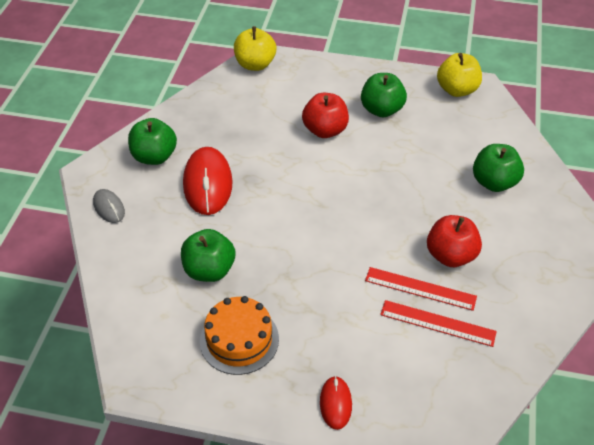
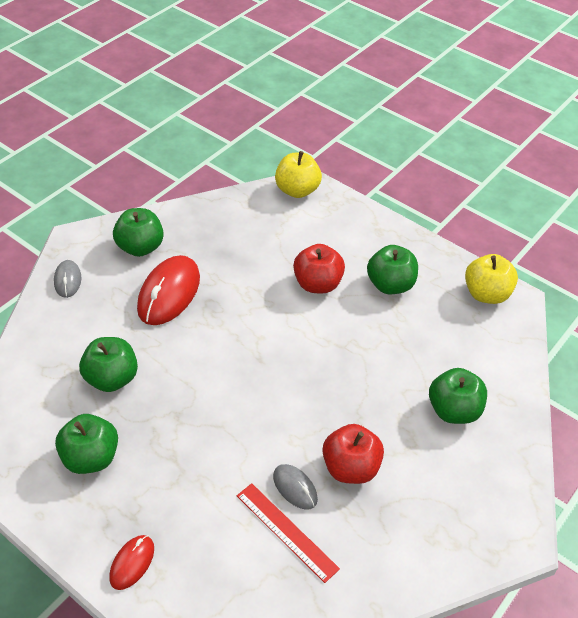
camera: 25 degrees right, 0 degrees up
orange cake [200,296,279,375] -> green apple [55,414,118,474]
red ruler [365,267,477,311] -> grey mouse [273,464,318,510]

